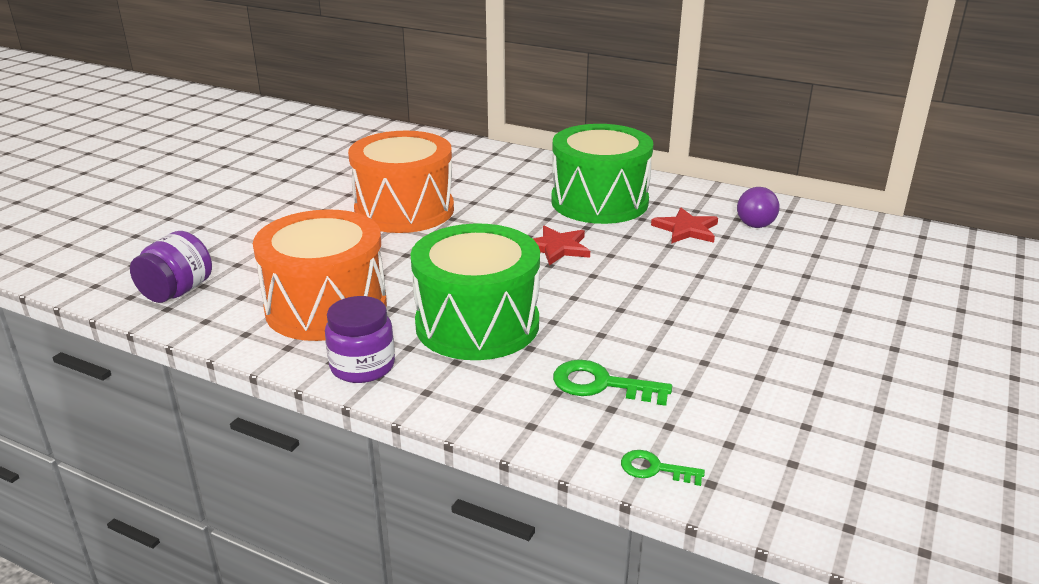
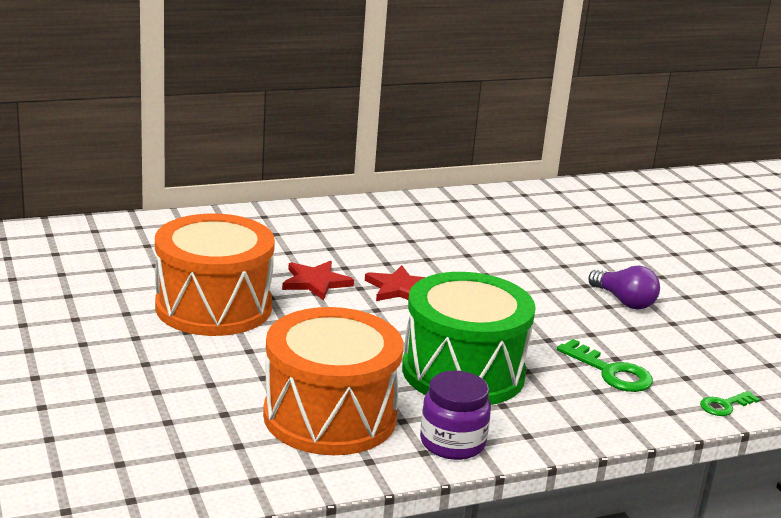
camera: 50 degrees left, 5 degrees down
purple jar [130,231,212,303] -> none
green drum [551,124,653,224] -> none
green key [553,360,672,406] -> green key turned 105 degrees counterclockwise [557,339,653,392]
red star [651,208,718,244] -> red star moved to [282,261,354,301]
purple light bulb [737,187,780,228] -> purple light bulb moved to [589,266,660,310]

